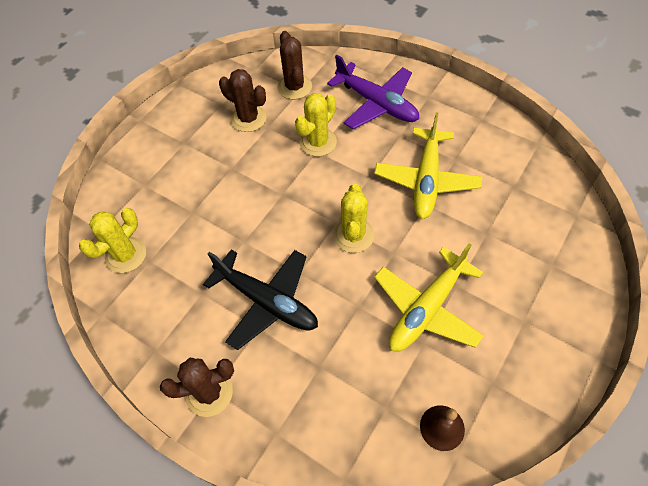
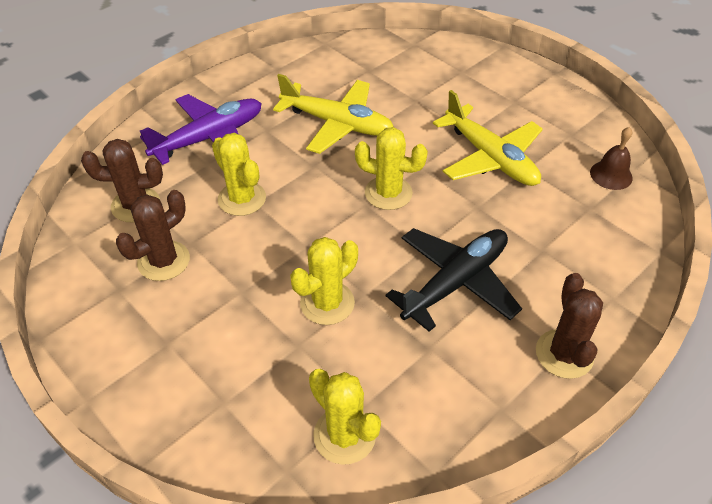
camera: 80 degrees left, 10 degrees down
none -> yellow cactus [290,237,358,325]

